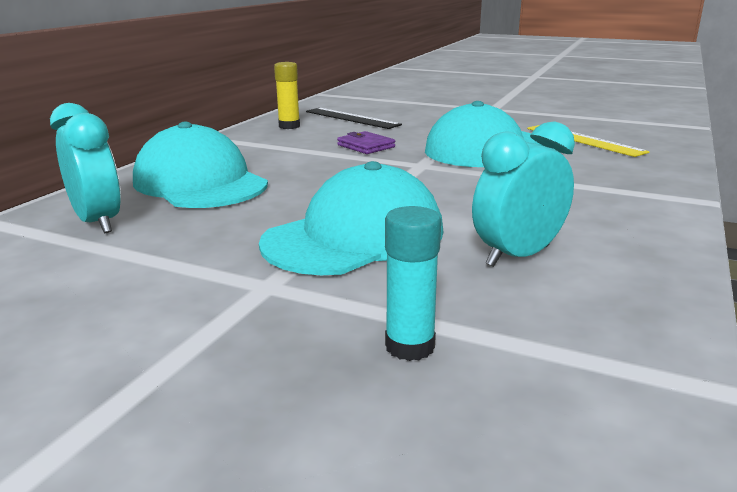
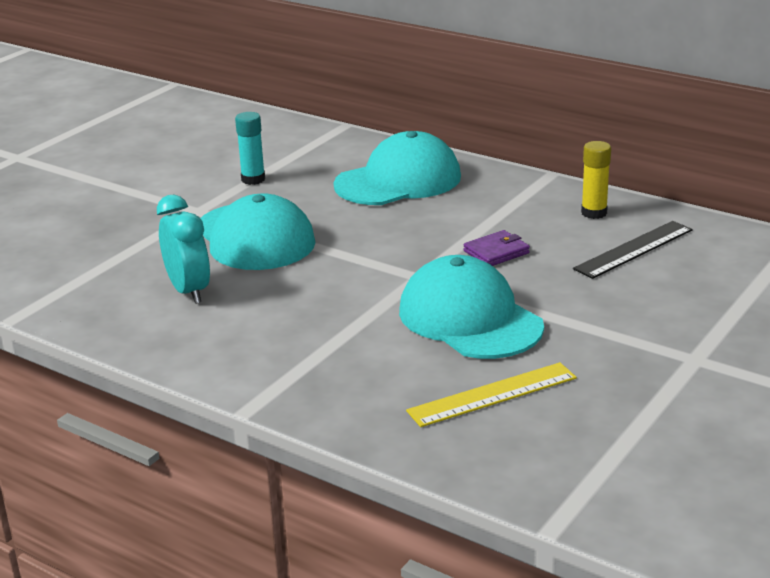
camera: 100 degrees right, 5 degrees up
turquoise clock [50,103,121,233] -> none
turquoise glue stick [385,206,441,361] -> turquoise glue stick moved to [235,112,265,185]

